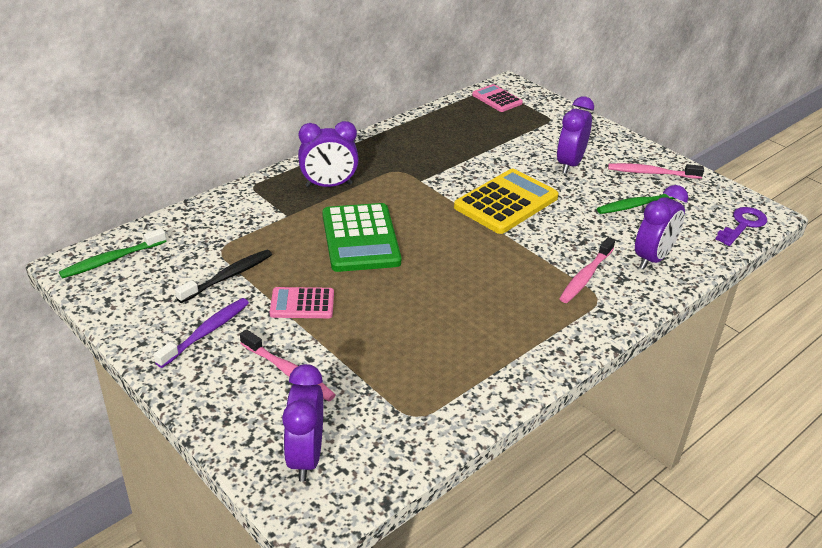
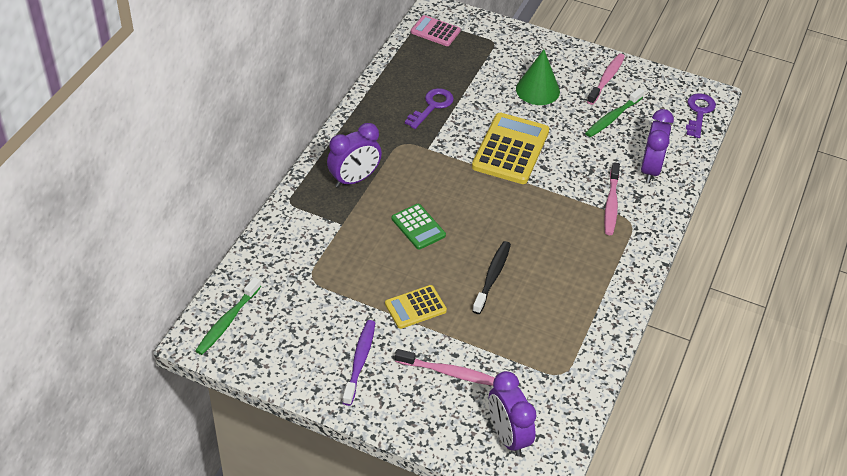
camera: 25 degrees left, 10 degrees up
black toothbrush [175,250,272,303] -> black toothbrush moved to [472,241,511,314]
pink calculator [270,287,334,318] -> yellow calculator [385,285,447,329]
green calculator [322,203,401,272] -> green calculator [392,204,446,250], size x0.57
purple clock [557,96,594,174] -> green cone [516,49,560,105]
pink toothbrush [608,163,704,179] -> pink toothbrush turned 135 degrees clockwise [587,54,625,105]
none -> purple key [405,88,454,129]

